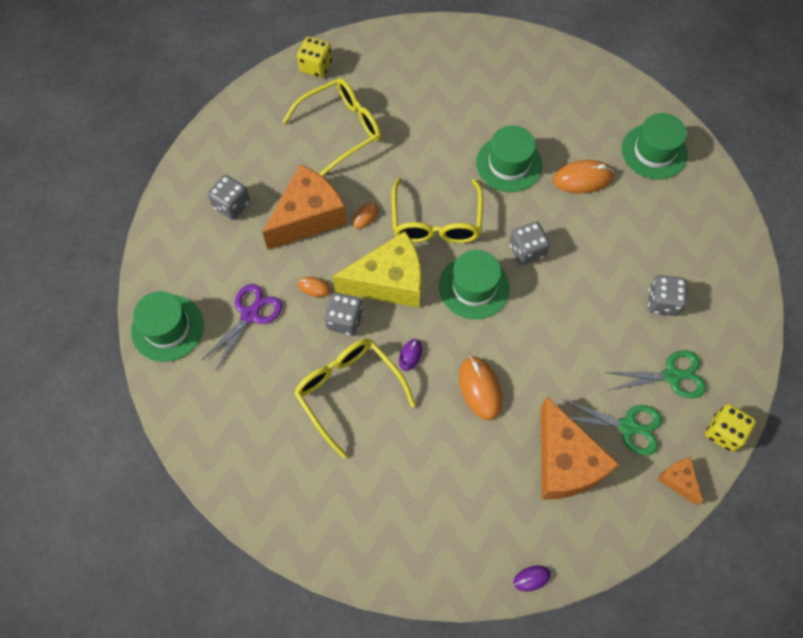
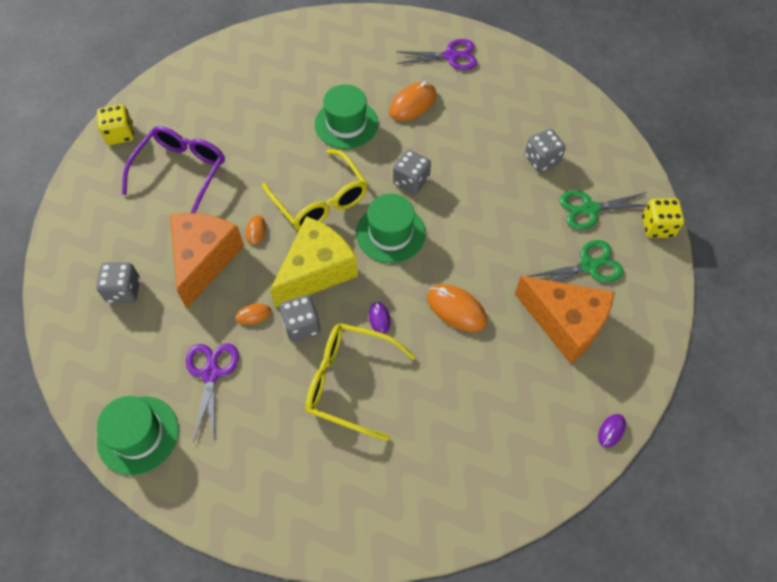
camera: 35 degrees left, 5 degrees down
yellow glasses [282,78,381,176] -> purple glasses [122,126,225,213]
green scissors [604,350,706,398] -> green scissors turned 150 degrees counterclockwise [559,190,647,230]
green hat [622,113,688,179] -> purple scissors [396,39,477,70]
orange cheese [657,457,703,505] -> none

